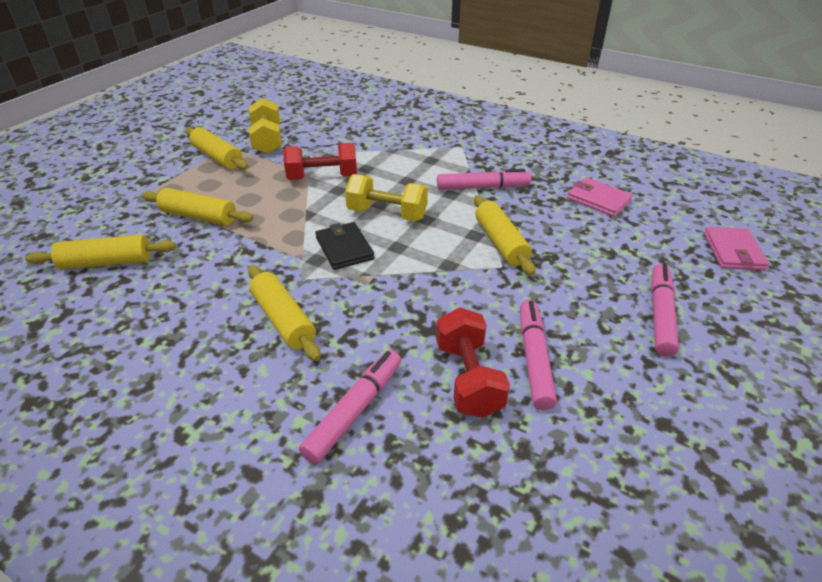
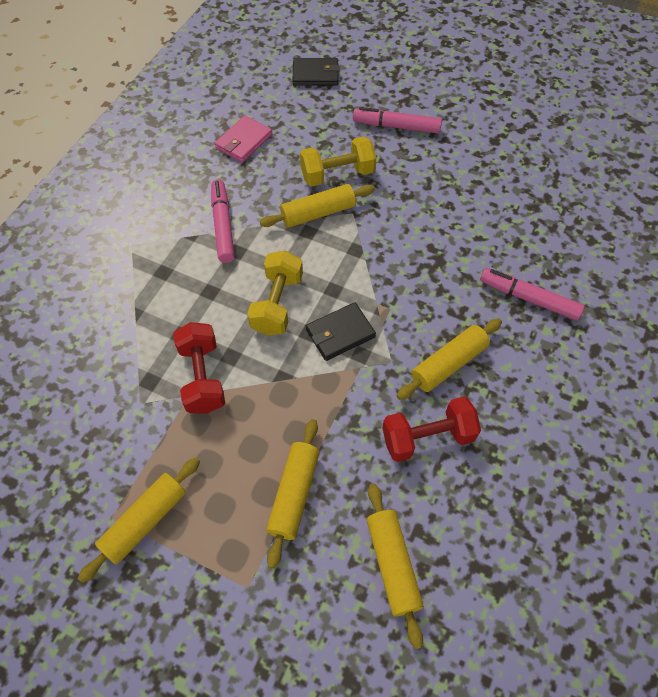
camera: 95 degrees left, 20 degrees up
yellow dumbbell [248,98,282,154] -> yellow dumbbell moved to [300,137,376,187]
red dumbbell [436,307,510,418] -> red dumbbell moved to [382,397,481,462]
pink marker [520,300,557,410] -> none
pink wallet [704,227,769,270] -> black wallet [293,58,340,86]

